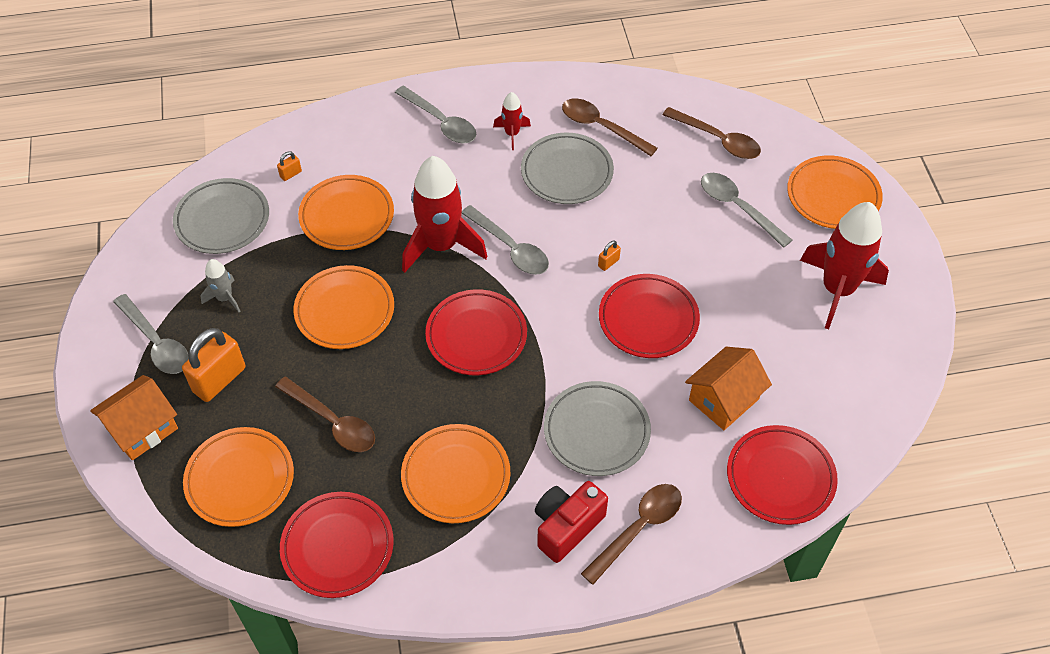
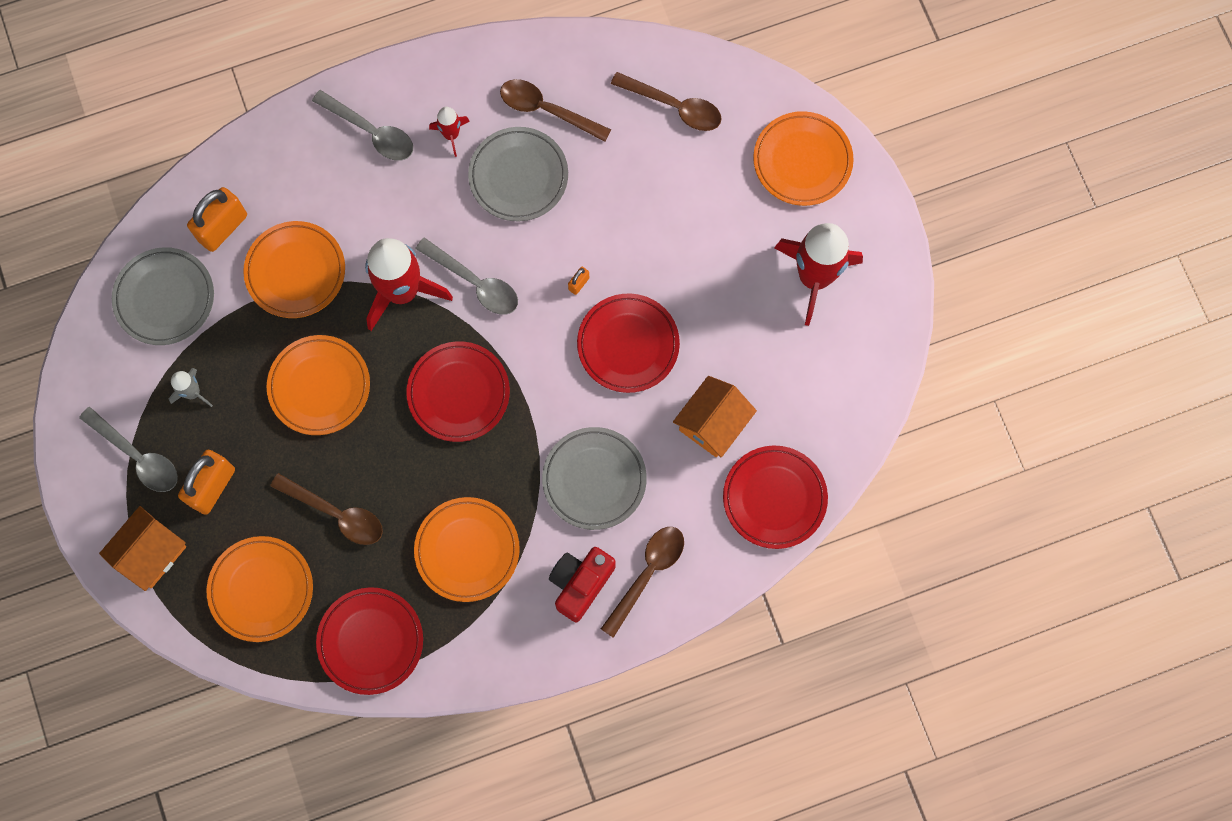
camera: 10 degrees left, 20 degrees up
orange padlock [277,151,302,181] -> orange padlock [187,187,247,252], size x2.29
grey spoon [701,173,792,248] -> none

